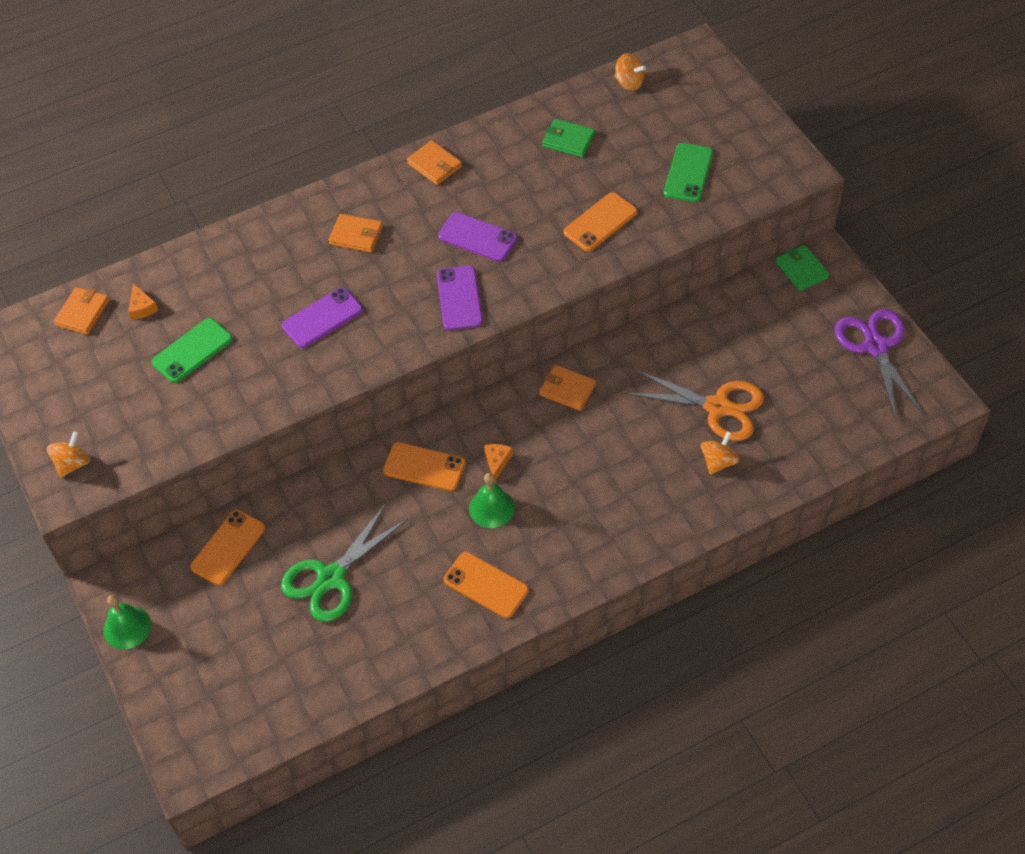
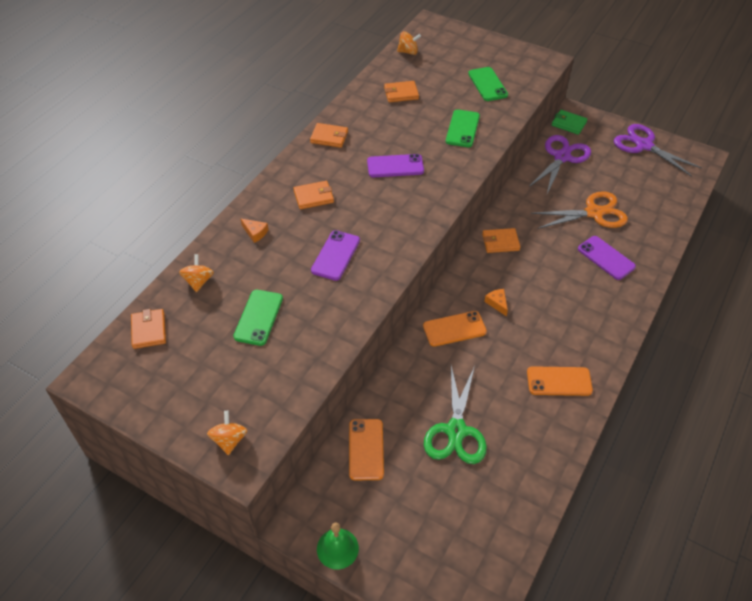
camera: 35 degrees left, 5 degrees down
orange cheese [128,283,158,320] -> orange cheese moved to [240,218,269,243]
purple phone [437,266,483,330] -> purple phone moved to [578,236,636,280]
green bell [469,473,515,528] -> none
green wallet [542,119,595,157] -> orange wallet [384,81,419,102]
orange phone [564,192,637,251] -> green phone [446,109,480,147]
orange spinning top [701,431,740,475] -> orange spinning top moved to [179,254,214,292]
none -> purple scissors [529,135,591,194]

